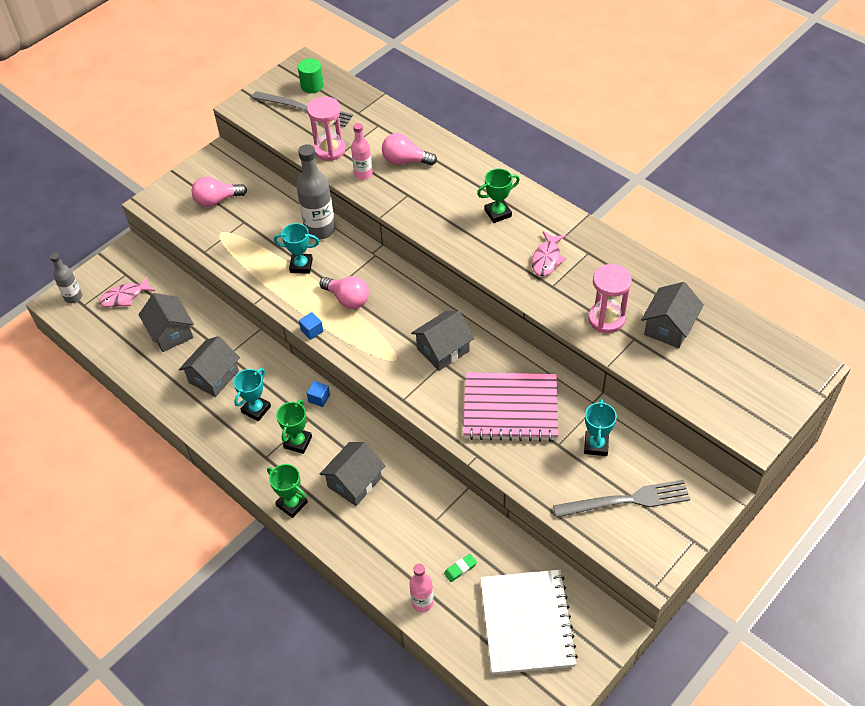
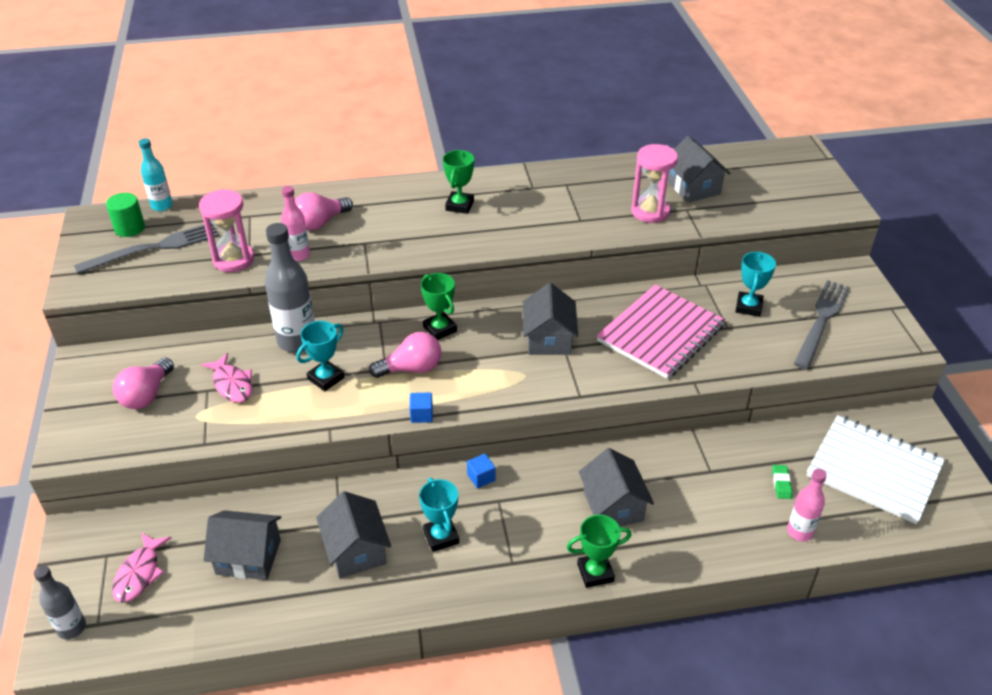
camera: 55 degrees left, 10 degrees down
green trophy [276,399,312,454] -> green trophy moved to [421,273,457,340]
pink fish [532,231,566,276] -> pink fish moved to [201,353,253,403]
turquoise trophy [584,399,617,456] -> turquoise trophy turned 60 degrees clockwise [735,251,776,317]
none -> turquoise bottle [139,138,173,211]

